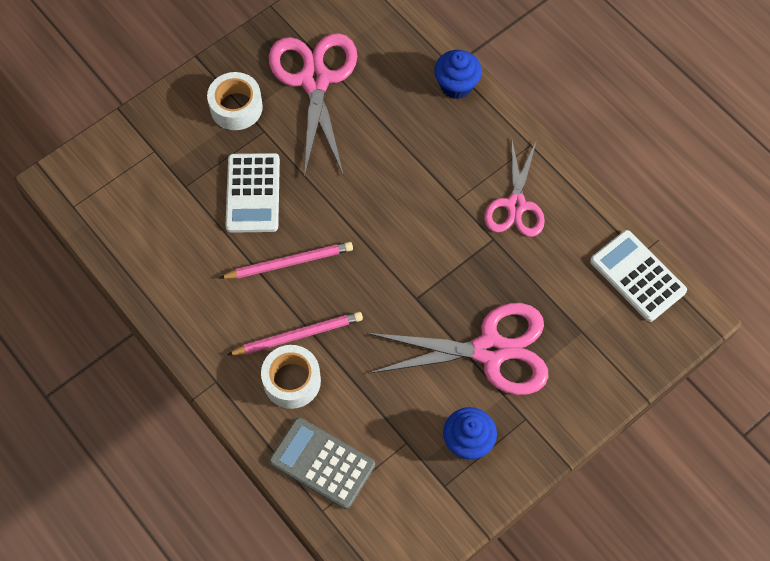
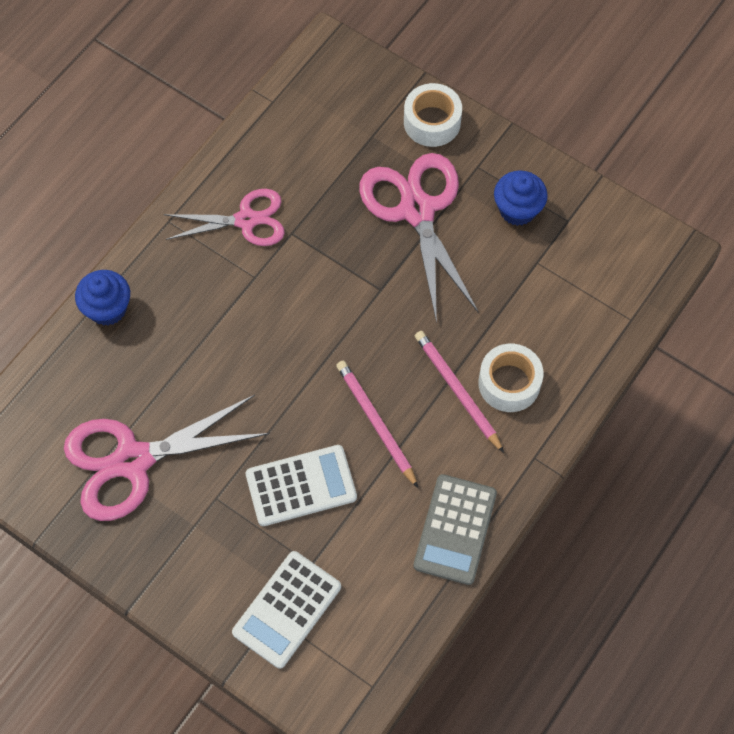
camera: 105 degrees left, 0 degrees up
white tape [207,72,263,130] -> white tape moved to [404,83,462,147]
grey calculator [269,417,375,509] -> grey calculator moved to [413,474,497,585]
white calculator [590,230,687,322] -> white calculator moved to [232,551,341,669]

